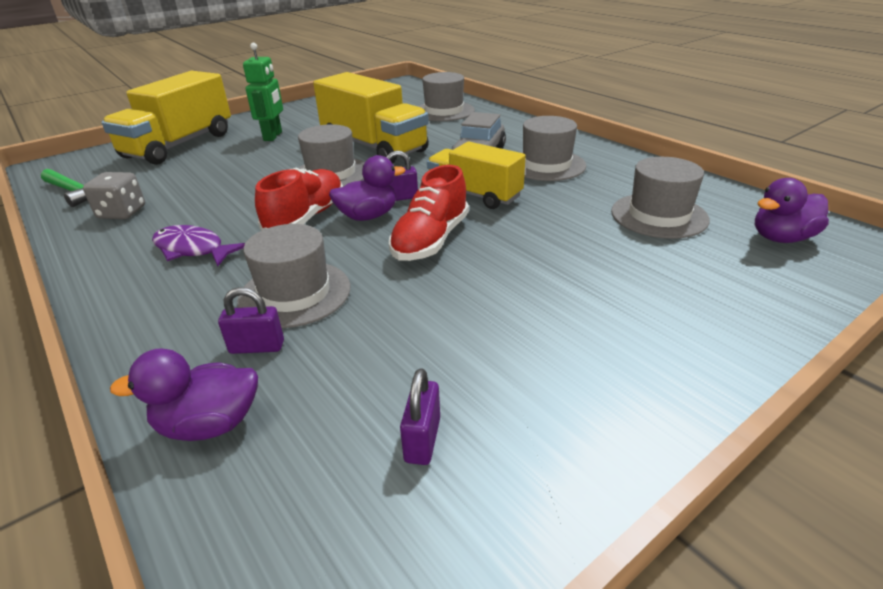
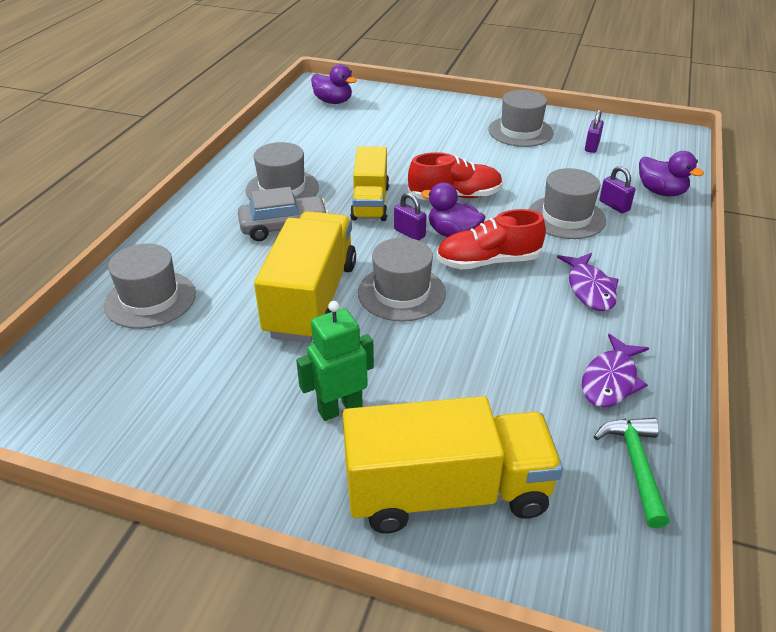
camera: 125 degrees left, 5 degrees up
grey dice [83,172,145,219] -> purple fish [582,334,649,408]
purple padlock [400,368,440,465] -> purple padlock turned 45 degrees counterclockwise [585,110,604,153]
grey hat [611,157,710,239] -> grey hat moved to [488,90,553,147]

